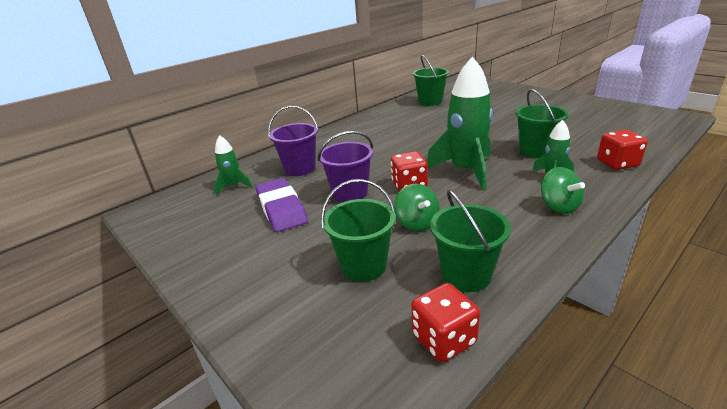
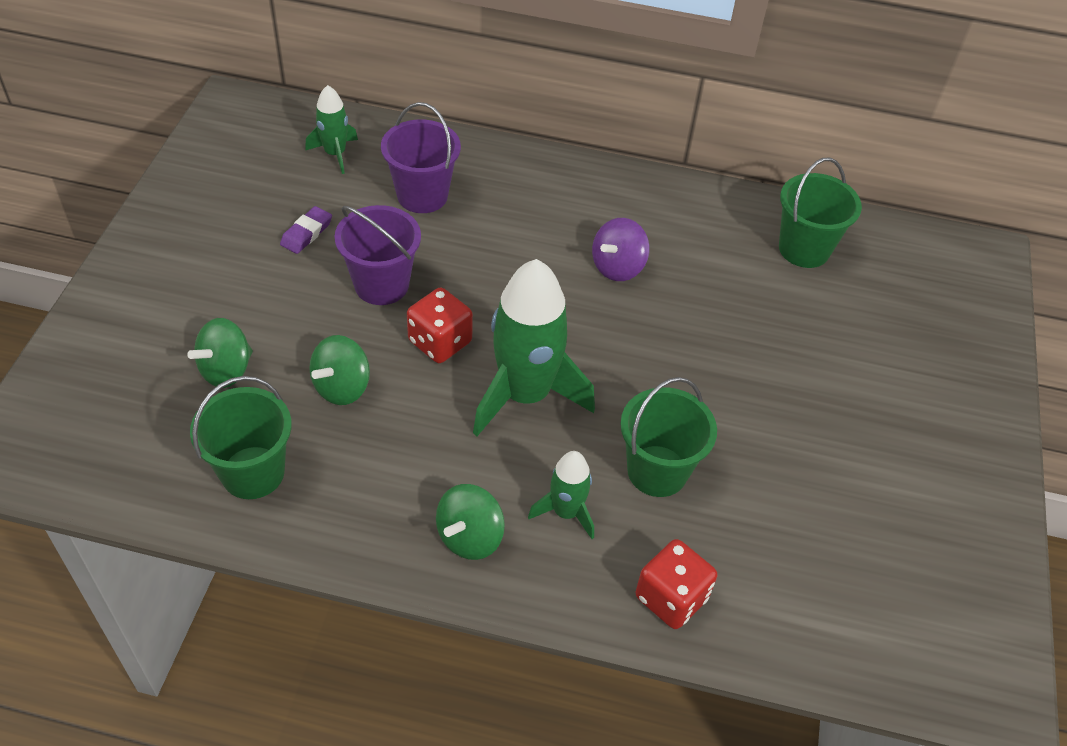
camera: 50 degrees right, 20 degrees up
purple eraser [256,178,308,232] -> purple eraser [280,206,332,254], size x0.50
green bucket [321,179,396,282] -> green spinning top [187,318,253,388]
red dice [411,283,480,362] -> none
none -> purple spinning top [592,218,650,281]

